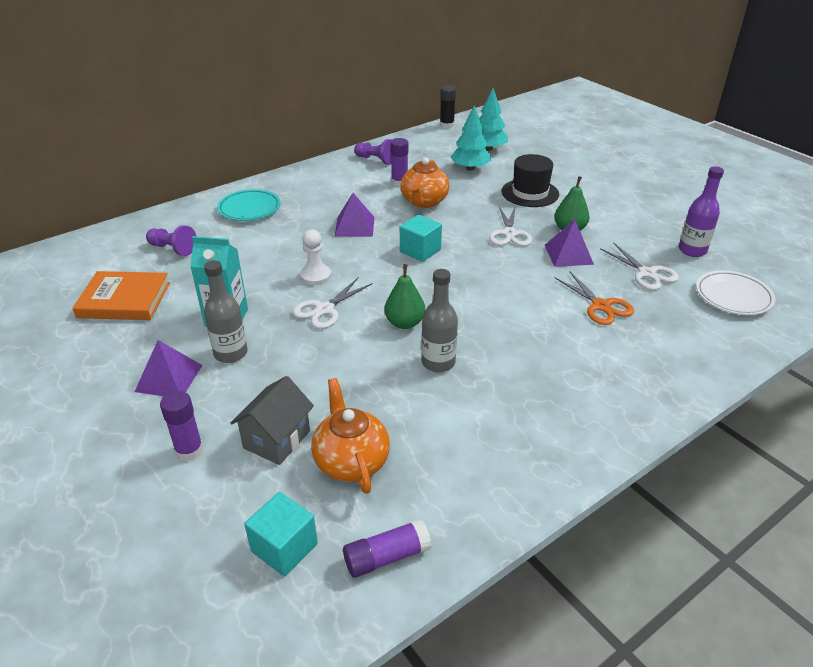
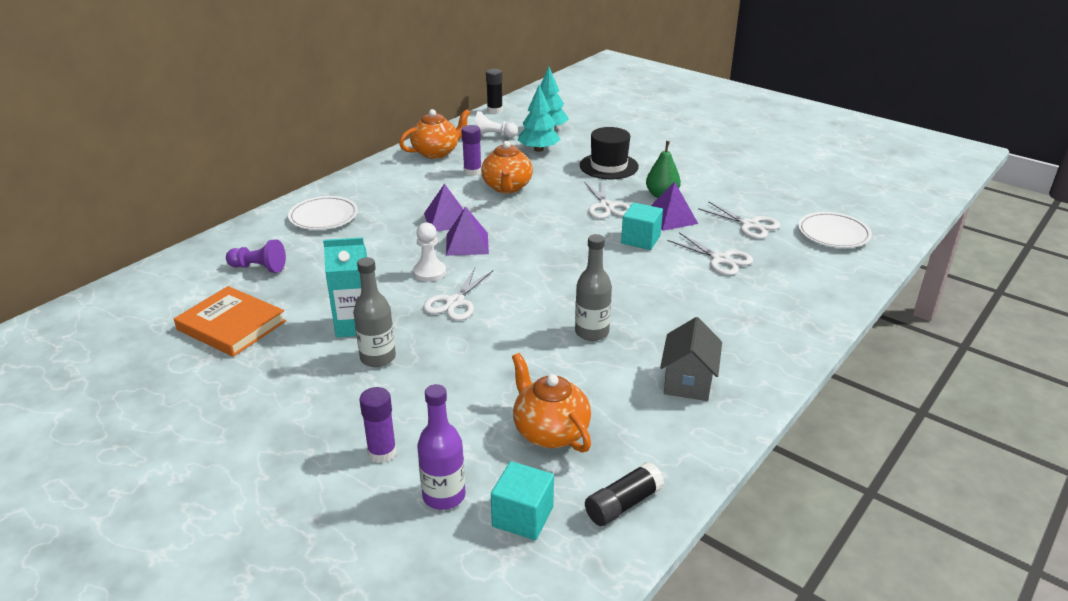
camera: 15 degrees left, 5 degrees down
orange book [73,271,170,320] -> orange book turned 45 degrees clockwise [174,286,286,357]
purple pyramid [135,340,203,396] -> purple pyramid moved to [446,206,489,256]
turquoise plate [217,189,281,221] -> white plate [288,196,358,230]
grey house [231,376,314,465] -> grey house moved to [660,317,722,401]
purple glue stick [343,519,432,578] -> black glue stick [585,462,664,526]
purple pawn [354,139,391,165] -> orange teapot [399,109,471,159]
green pear [384,264,425,329] -> none
turquoise cube [400,214,442,262] -> turquoise cube moved to [621,203,663,250]
orange scissors [554,271,634,325] -> white scissors [667,232,753,275]
purple bottle [679,166,724,257] -> purple bottle moved to [417,384,466,510]
none -> white pawn [474,111,518,138]

